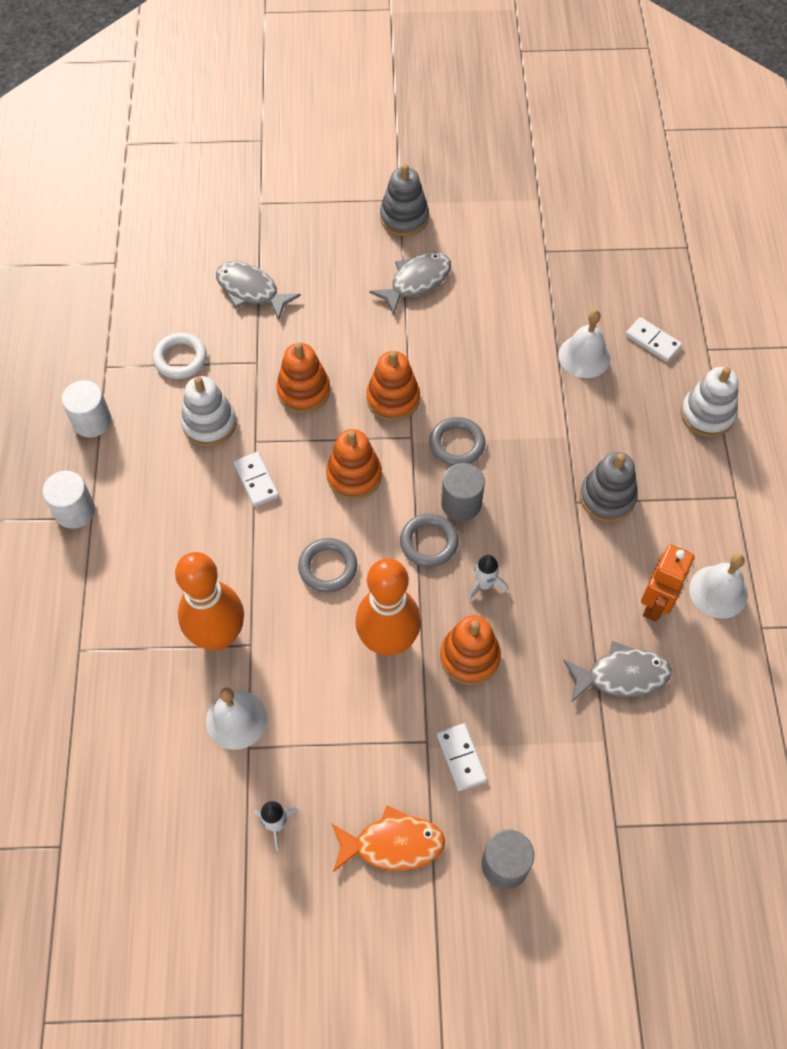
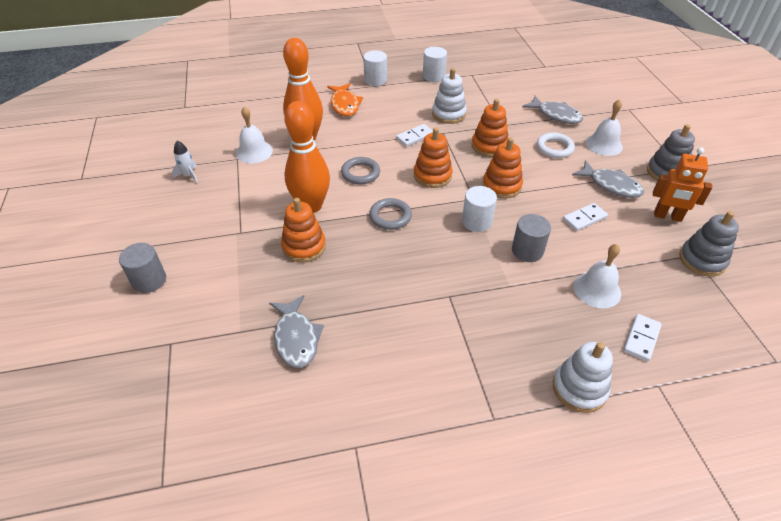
camera: 80 degrees right, 15 degrees down
white ring [153,333,207,379] -> white ring moved to [537,133,575,158]
grey fish [216,261,301,320] -> grey fish turned 105 degrees clockwise [522,96,583,124]
orange fish [332,805,445,872] -> orange fish moved to [327,83,363,116]
grey ring [429,417,485,466] -> white cylinder [462,186,497,232]
white domino [437,723,487,791] -> white domino moved to [563,203,608,231]
grey cylinder [441,463,485,521] -> grey cylinder moved to [512,214,551,262]
white rocket [468,555,508,601] -> none
grey stacking toy [580,452,638,522] -> grey stacking toy moved to [679,211,739,277]
orange robot [641,544,695,621] -> orange robot moved to [653,147,713,222]
white bell [689,554,748,619] -> white bell moved to [586,99,623,156]

